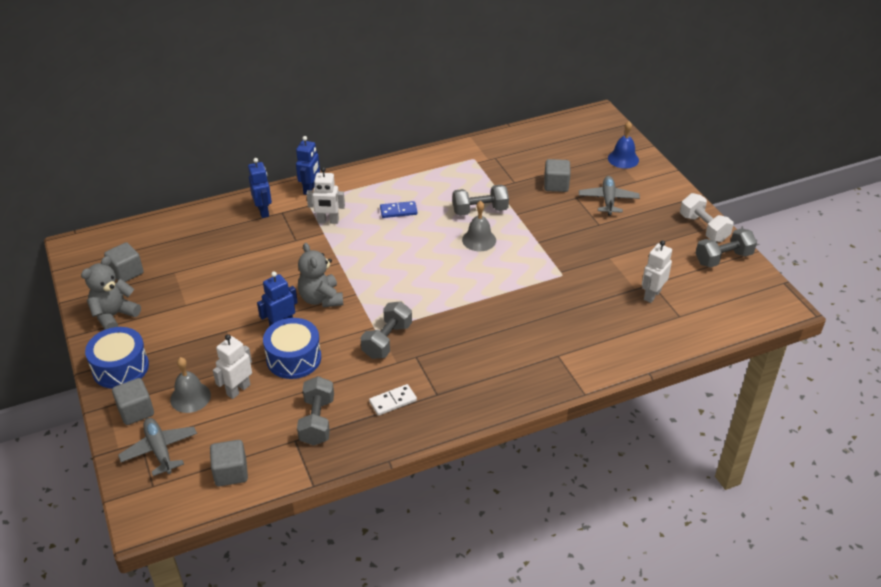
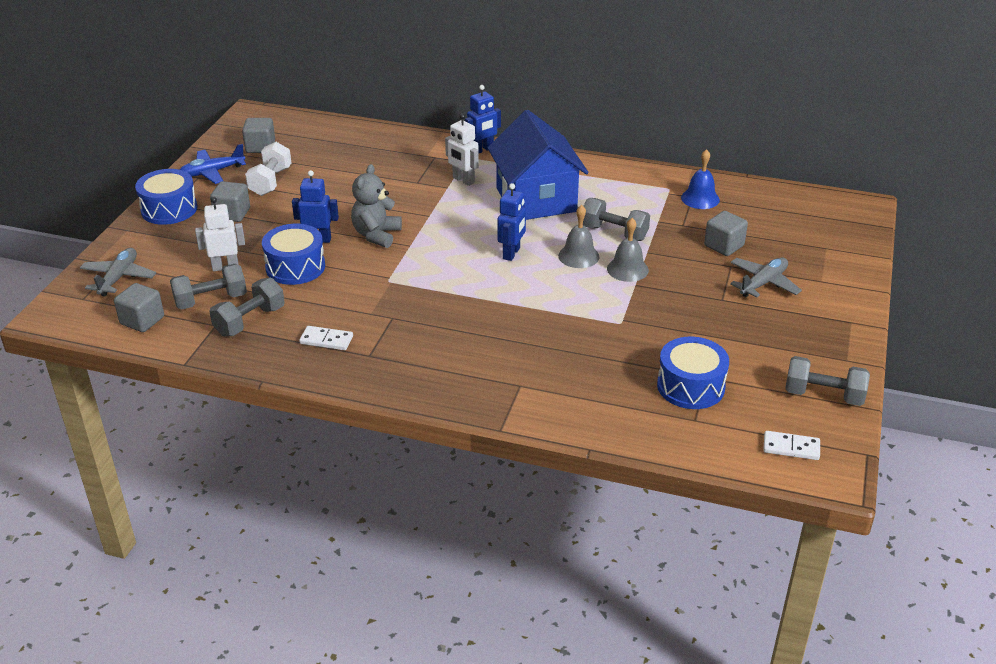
camera: 40 degrees right, 5 degrees down
grey teddy bear [81,256,141,330] -> blue plane [180,144,246,184]
grey cube [112,378,154,425] -> grey cube moved to [210,181,250,222]
grey bell [170,357,211,413] -> grey bell moved to [607,218,649,282]
blue robot [248,158,272,218] -> blue robot moved to [498,183,526,261]
grey dumbbell [360,301,412,359] -> grey dumbbell moved to [170,264,247,310]
blue domino [380,201,417,218] -> blue house [488,110,589,220]
blue bell [608,121,639,169] -> blue bell moved to [681,149,720,209]
white robot [642,240,672,303] -> blue drum [657,337,729,409]
white dumbbell [680,193,733,242] -> white dumbbell moved to [245,142,291,196]
none -> white domino [763,431,820,460]

